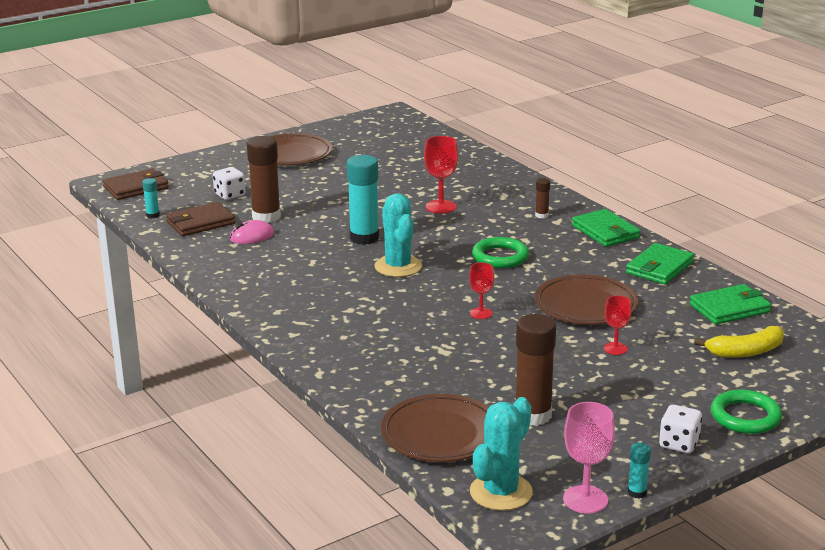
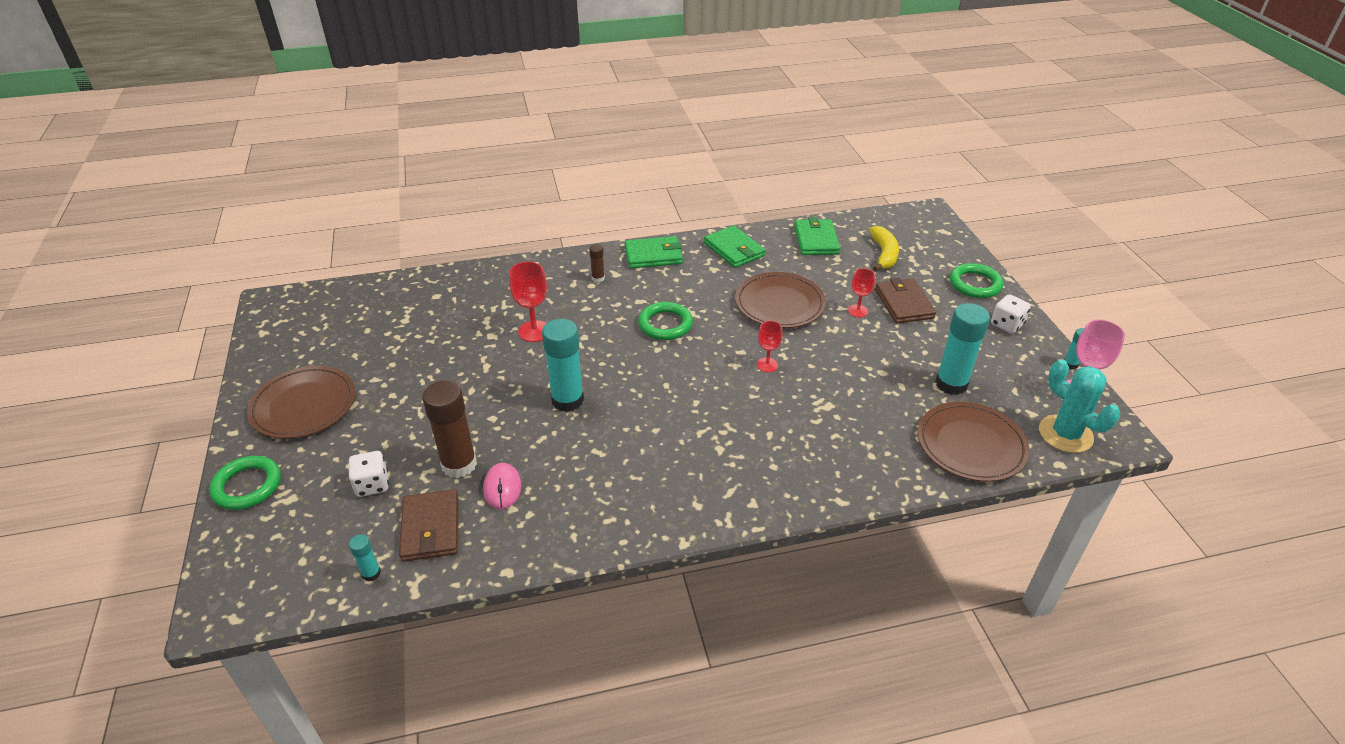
camera: 70 degrees left, 15 degrees up
brown wallet [103,168,169,200] -> brown wallet moved to [875,278,936,323]
turquoise cactus [374,193,422,277] -> none
brown glue stick [516,314,556,426] -> turquoise glue stick [935,303,990,395]
none -> green ring [209,456,281,510]

